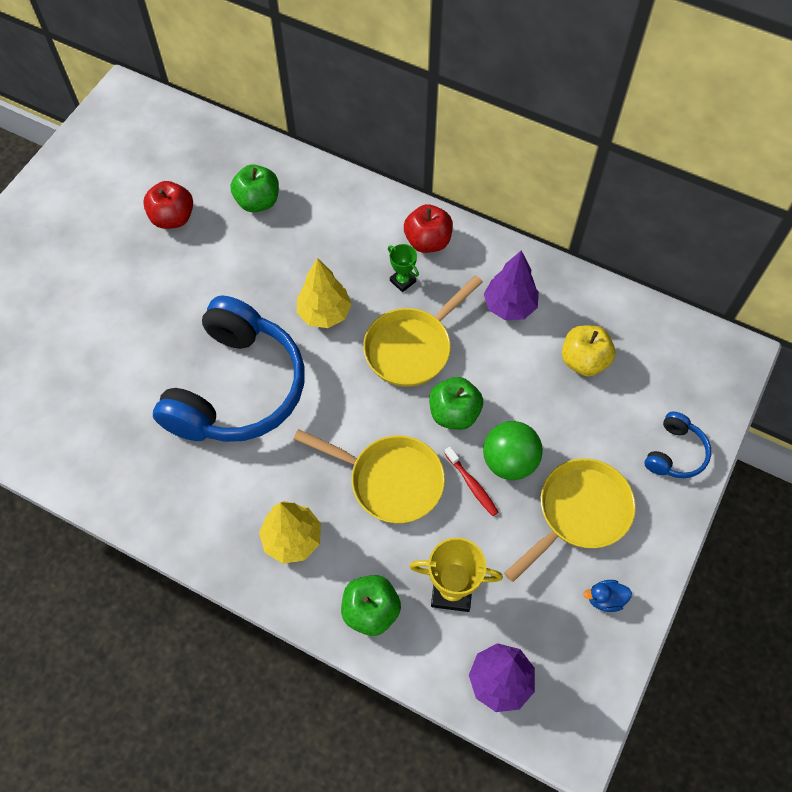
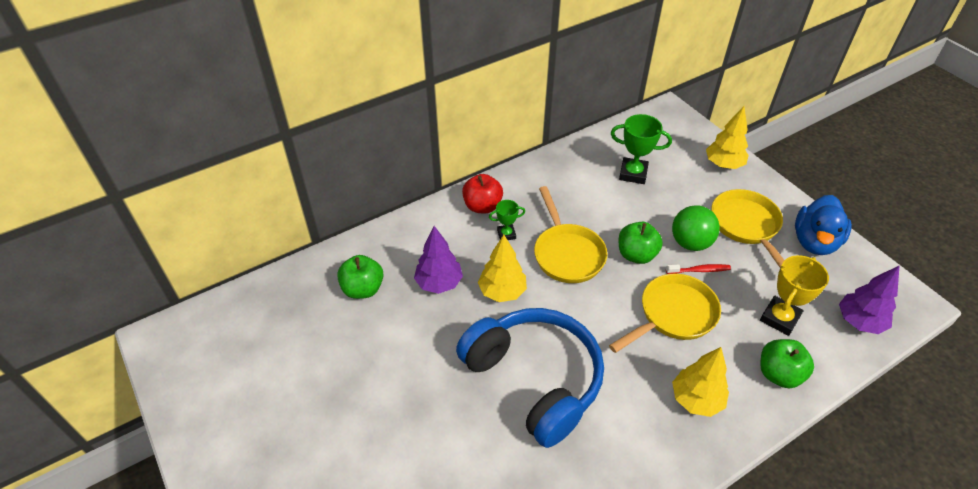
camera: 60 degrees left, 15 degrees down
red apple [143,181,193,229] -> none
purple tree [484,250,539,320] -> purple tree moved to [414,226,463,294]
yellow apple [562,325,616,376] -> green trophy [611,114,672,184]
blue duck [583,580,632,612] -> blue duck [795,195,852,255], size x2.21
blue headphones [645,411,711,478] -> yellow tree [706,106,749,169]

